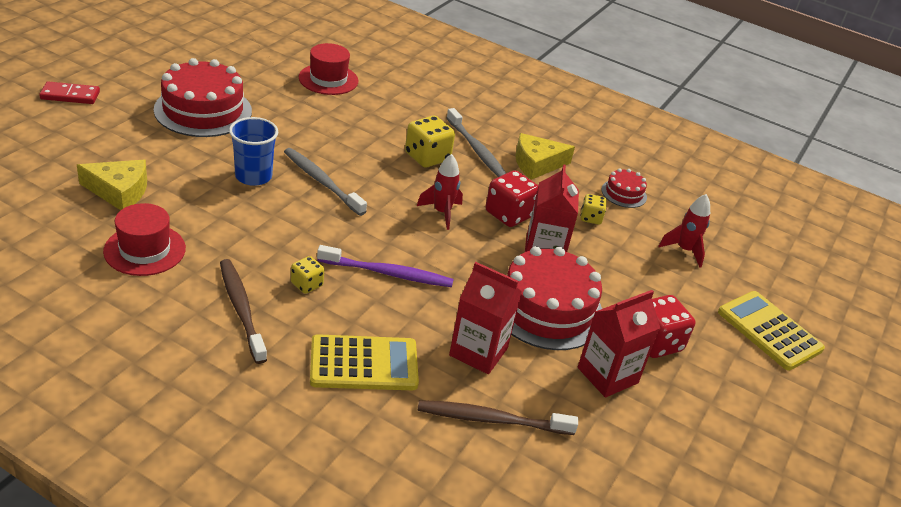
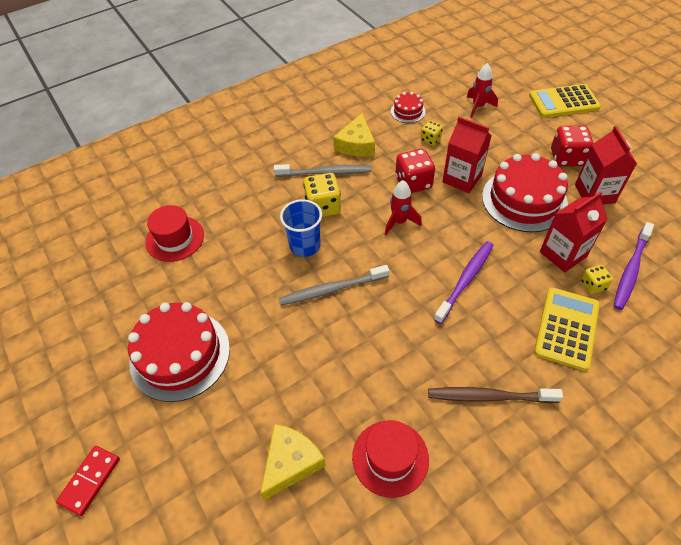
camera: 55 degrees left, 15 degrees up
blue cup [229,117,278,186] -> blue cup moved to [280,199,322,257]
yellow dice [291,256,324,294] -> yellow dice moved to [581,265,613,294]
brown toothbrush [417,400,578,435] -> purple toothbrush [613,222,654,310]

